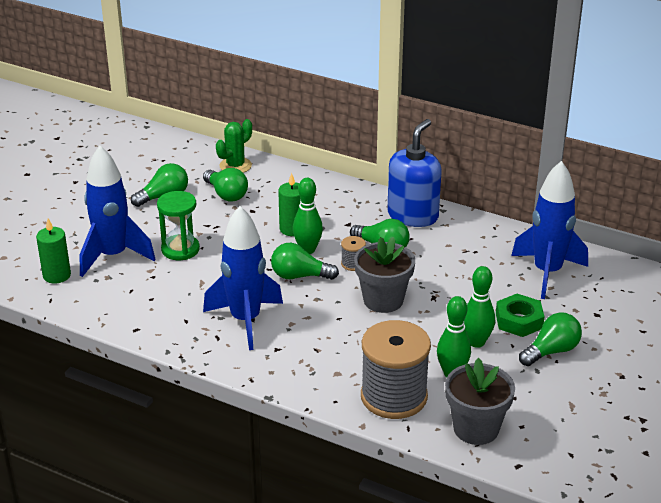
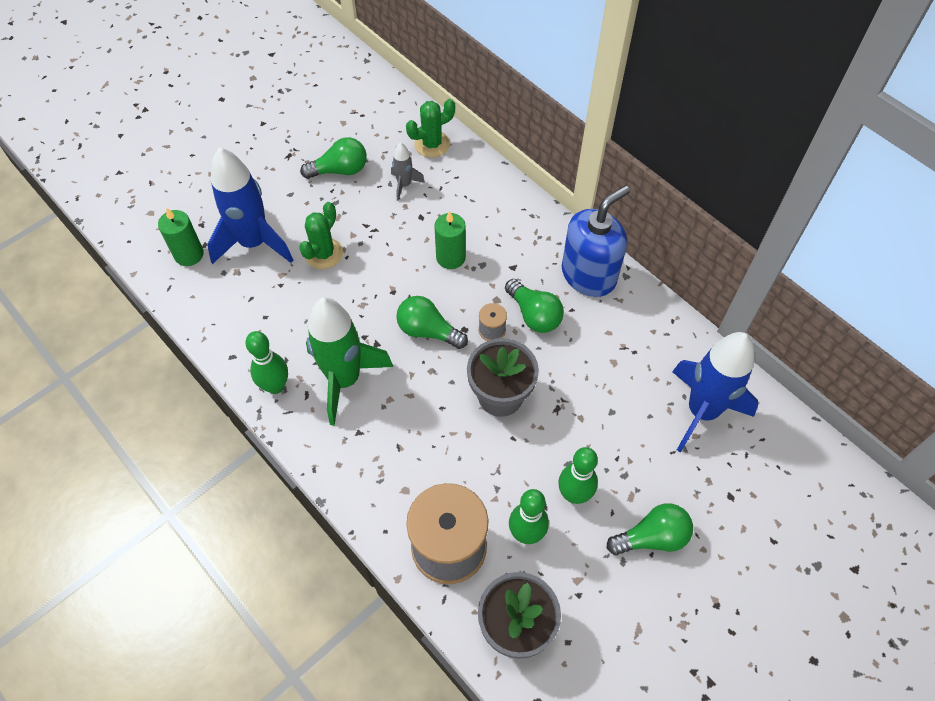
camera: 20 degrees right, 25 degrees up
green hourglass [157,191,200,260] -> green cactus [299,202,343,269]
green light bulb [203,168,248,202] -> grey rocket [391,142,425,201]
blue rocket [203,206,283,350] -> green rocket [306,297,393,426]
green bowling pin [293,178,323,254] -> green bowling pin moved to [245,331,288,394]
green nut [496,294,544,337] -> none

